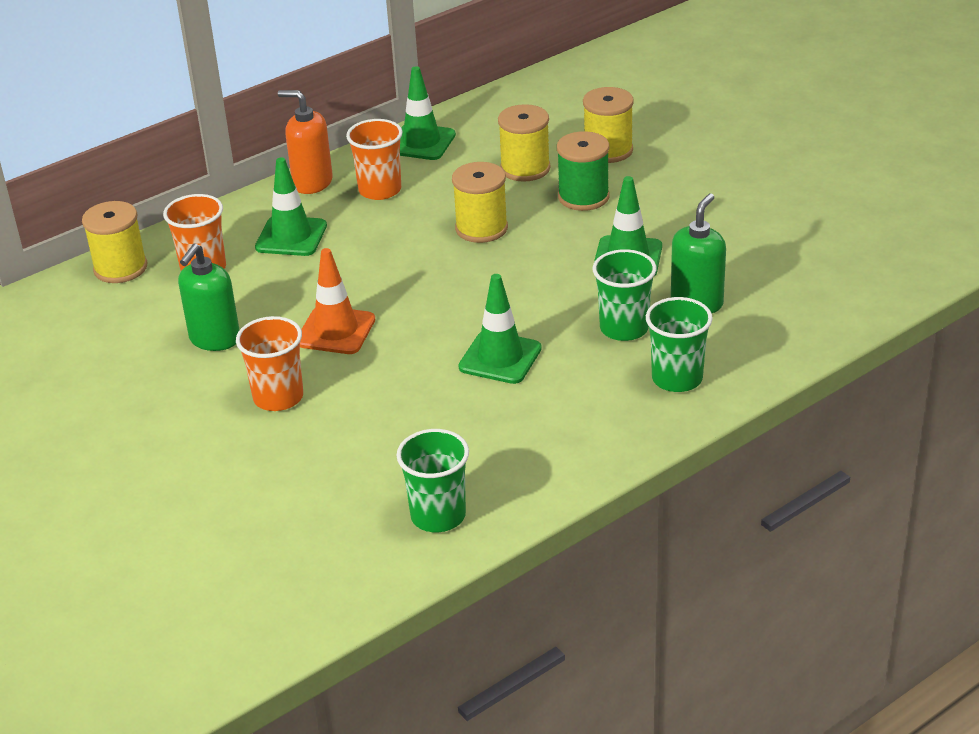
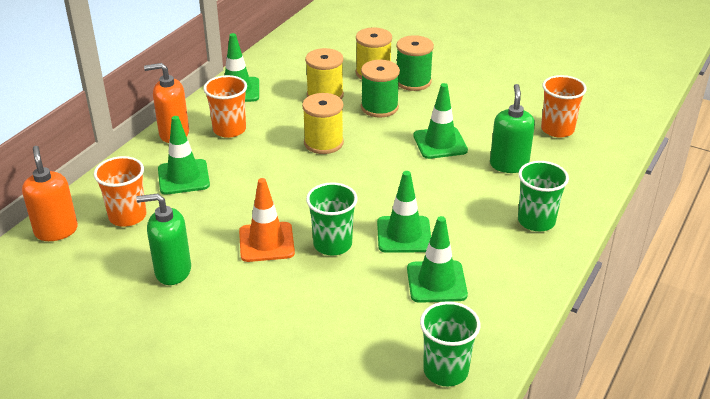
camera: 25 degrees left, 0 degrees up
yellow spool [82,201,147,283] -> orange soap dispenser [22,146,78,241]
green soap dispenser [178,243,239,351] -> green soap dispenser turned 90 degrees clockwise [136,194,191,285]
orange cup [236,316,303,411] -> orange cup moved to [541,75,587,138]
green cup [593,249,657,341] -> green cup moved to [306,182,358,256]
none -> green spool [396,35,434,91]
none -> green traffic cone [407,216,468,303]

